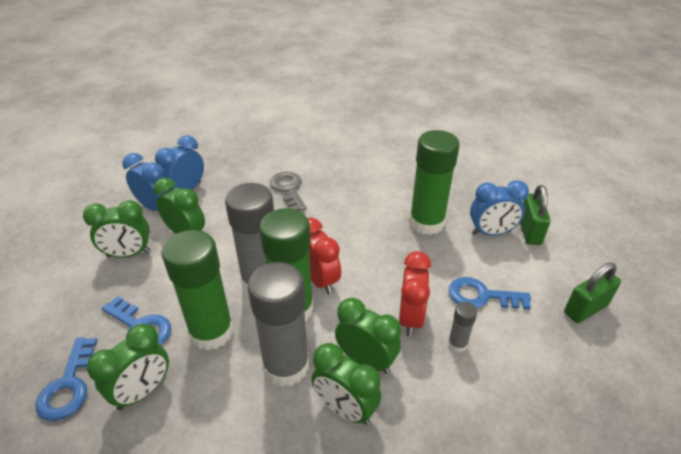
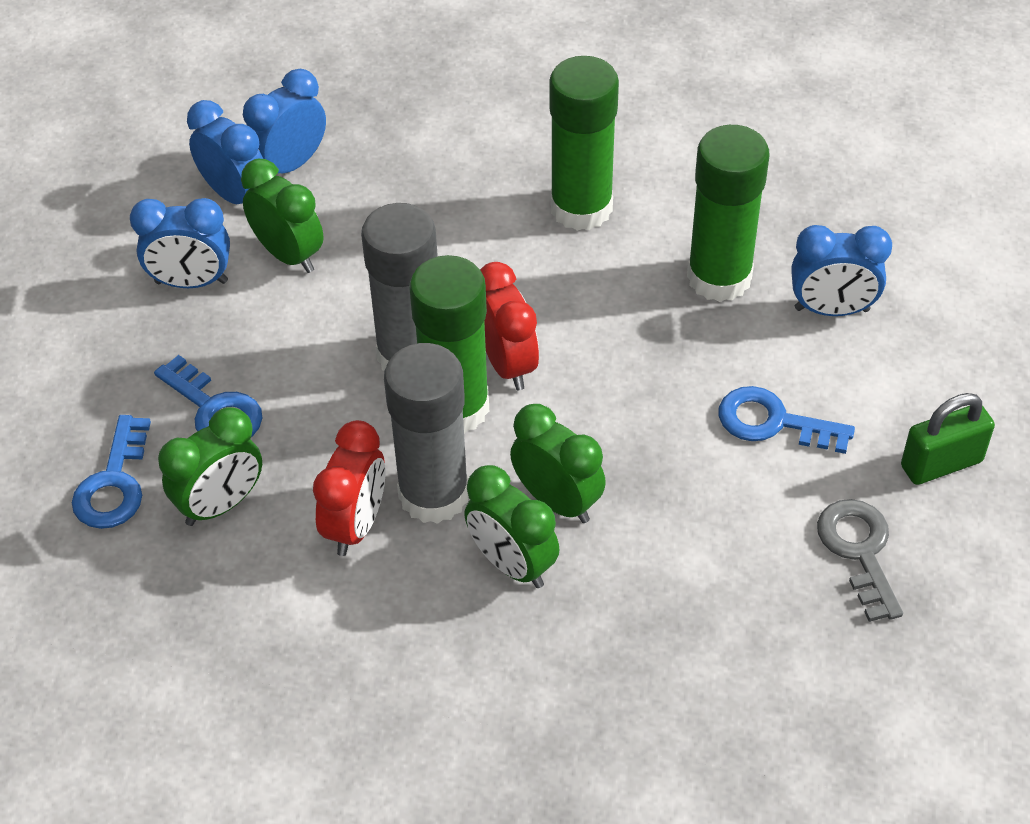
camera: 10 degrees right, 10 degrees up
green clock [83,200,150,258] -> blue clock [130,198,230,288]
green glue stick [162,230,234,351] -> green glue stick moved to [549,56,619,231]
grey key [270,172,307,211] -> grey key moved to [817,499,903,622]
red clock [399,251,431,337] -> red clock moved to [313,420,386,556]
grey glue stick [448,302,477,352] -> none
green padlock [520,185,551,245] -> none

